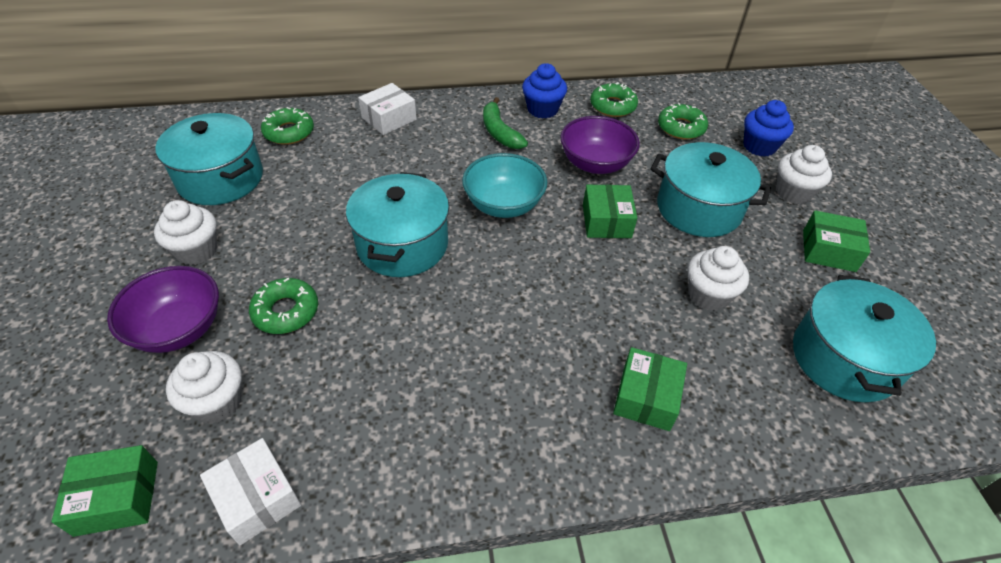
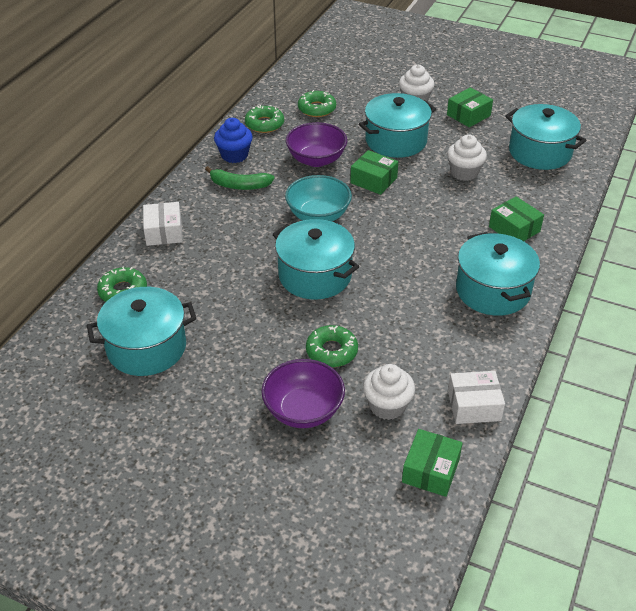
camera: 55 degrees left, 5 degrees down
white cupcake [154,200,217,265] -> none
blue cupcake [743,100,794,157] -> none
none -> turquoise pot [456,232,540,316]

